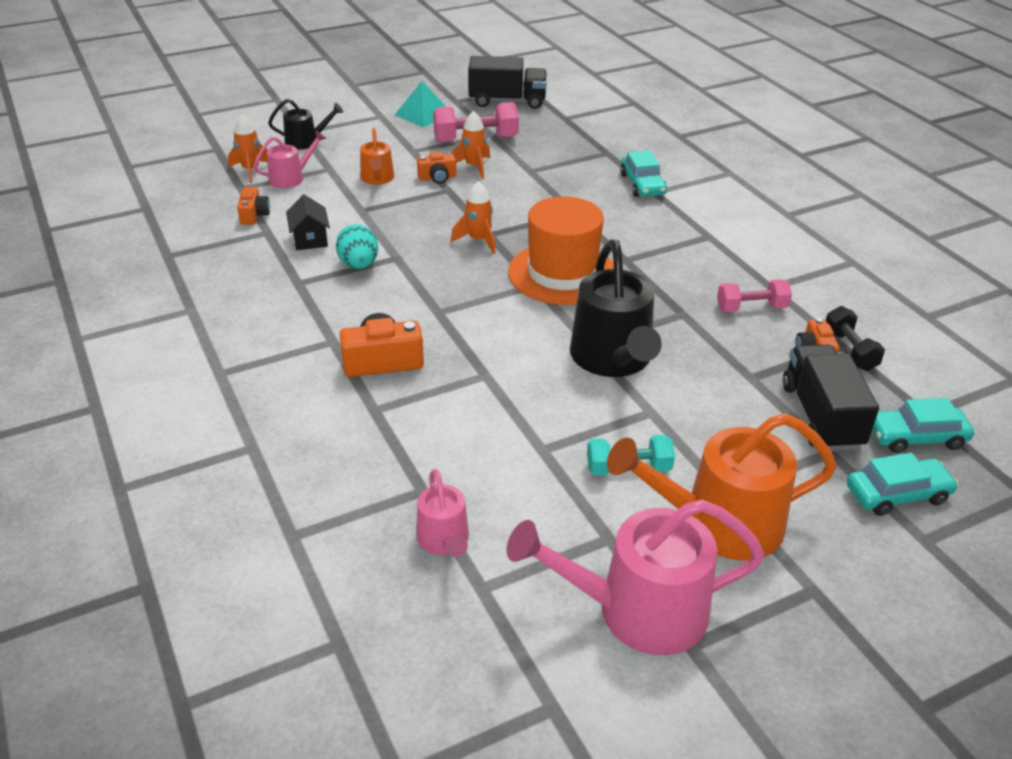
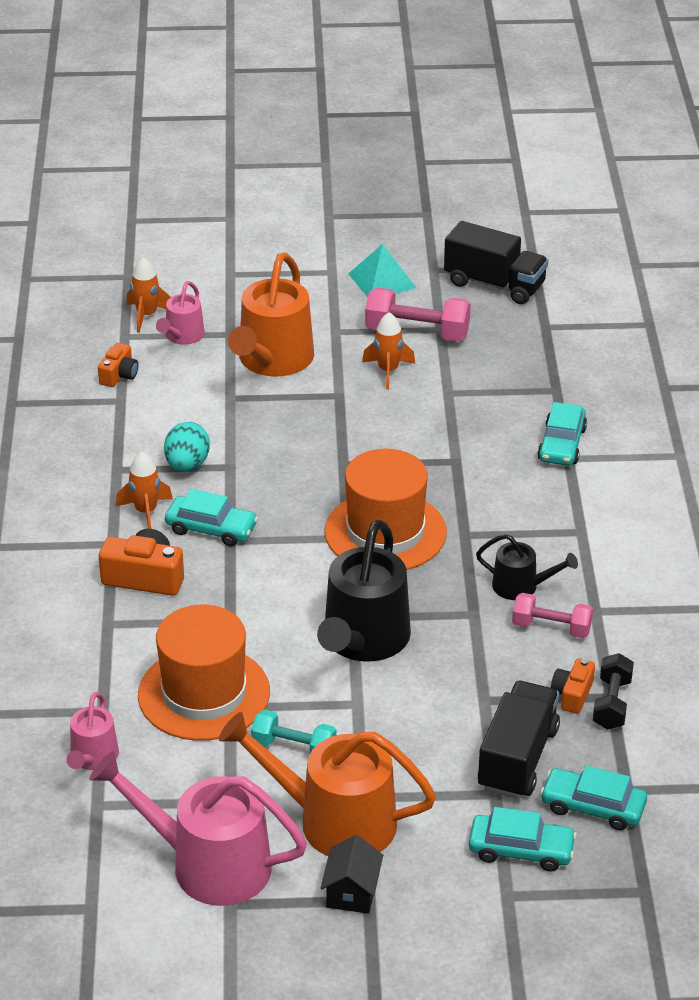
camera: 25 degrees right, 0 degrees up
pink watering can [253,130,326,188] -> pink watering can turned 120 degrees clockwise [156,281,205,345]
black watering can [268,99,343,150] -> black watering can moved to [476,534,578,600]
black house [286,194,330,250] -> black house moved to [321,835,383,913]
orange watering can [360,128,394,185] -> orange watering can [228,253,314,376], size x1.91
orange camera [417,152,456,184] -> none
orange rocket [451,181,496,254] -> orange rocket moved to [116,452,173,529]
none -> orange hat [138,605,270,741]
none -> turquoise car [165,489,258,546]

